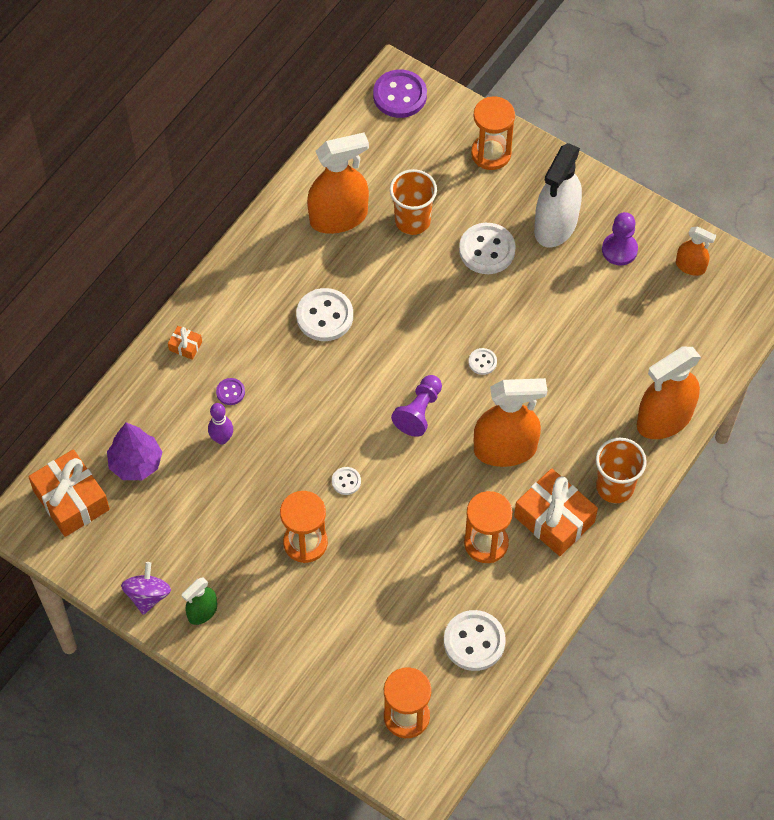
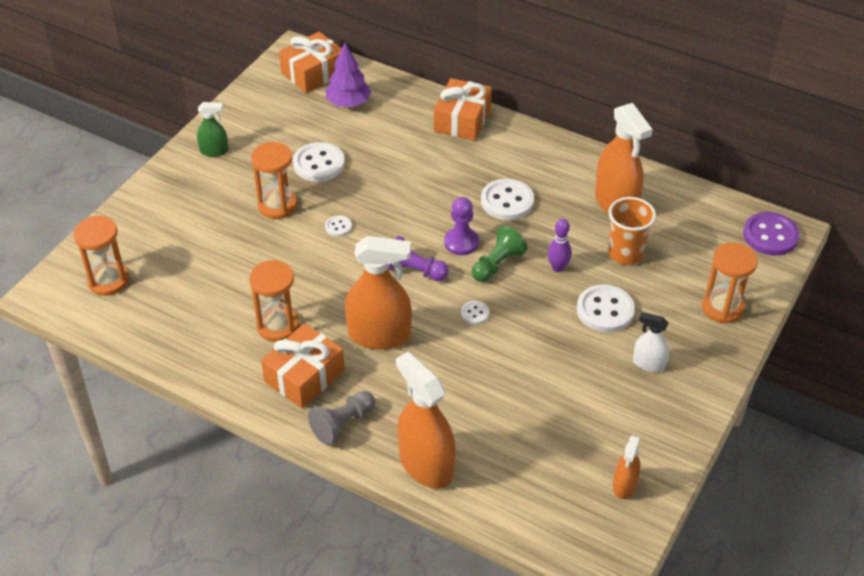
camera: 85 degrees right, 15 degrees down
purple spinning top [121,562,171,615] -> none
orange gift [168,326,202,360] -> orange gift [434,78,492,141], size x2.27
green spray bottle [182,577,217,625] -> green spray bottle turned 135 degrees clockwise [197,102,229,157]
purple bowling pin [208,403,233,444] -> purple bowling pin moved to [547,219,572,272]
purple button [216,378,245,405] -> none
white button [444,610,506,671] -> white button moved to [293,142,345,182]
orange spray bottle [474,378,547,467] -> orange spray bottle turned 75 degrees counterclockwise [345,236,412,349]
white spray bottle [534,143,582,247] -> white spray bottle [633,312,669,372], size x0.52
orange cup [596,438,647,504] -> grey pawn [308,391,376,445]
purple pawn [602,212,638,265] -> purple pawn moved to [444,197,479,255]
none -> green pawn [472,225,528,282]

